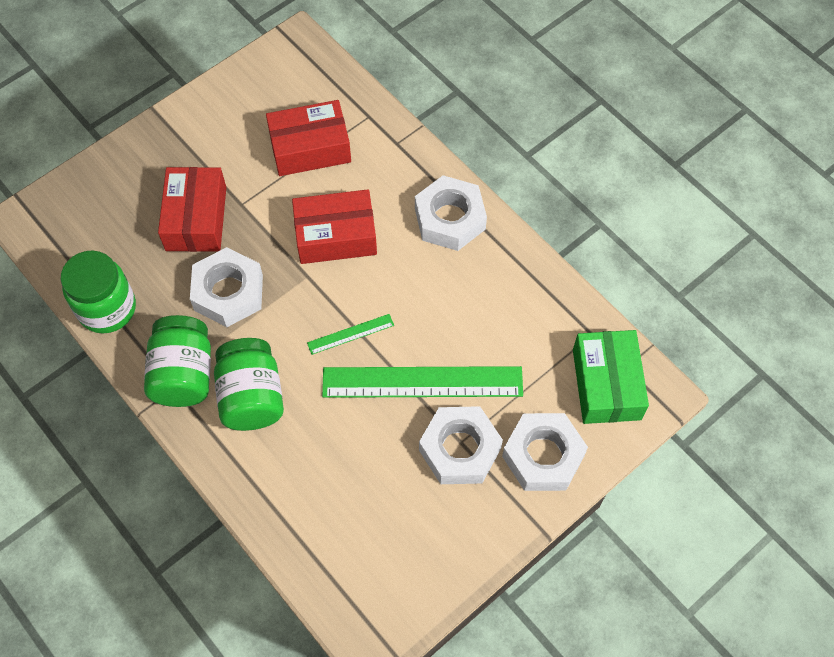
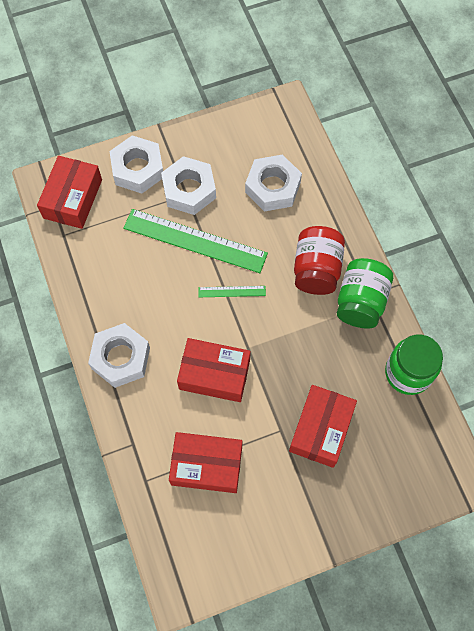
camera: 160 degrees left, 5 degrees up
white nut [190,247,263,327] -> white nut moved to [245,154,302,212]
green jar [214,338,284,431] -> red jar [294,226,345,295]
green box [573,330,649,424] -> red box [37,156,102,229]

